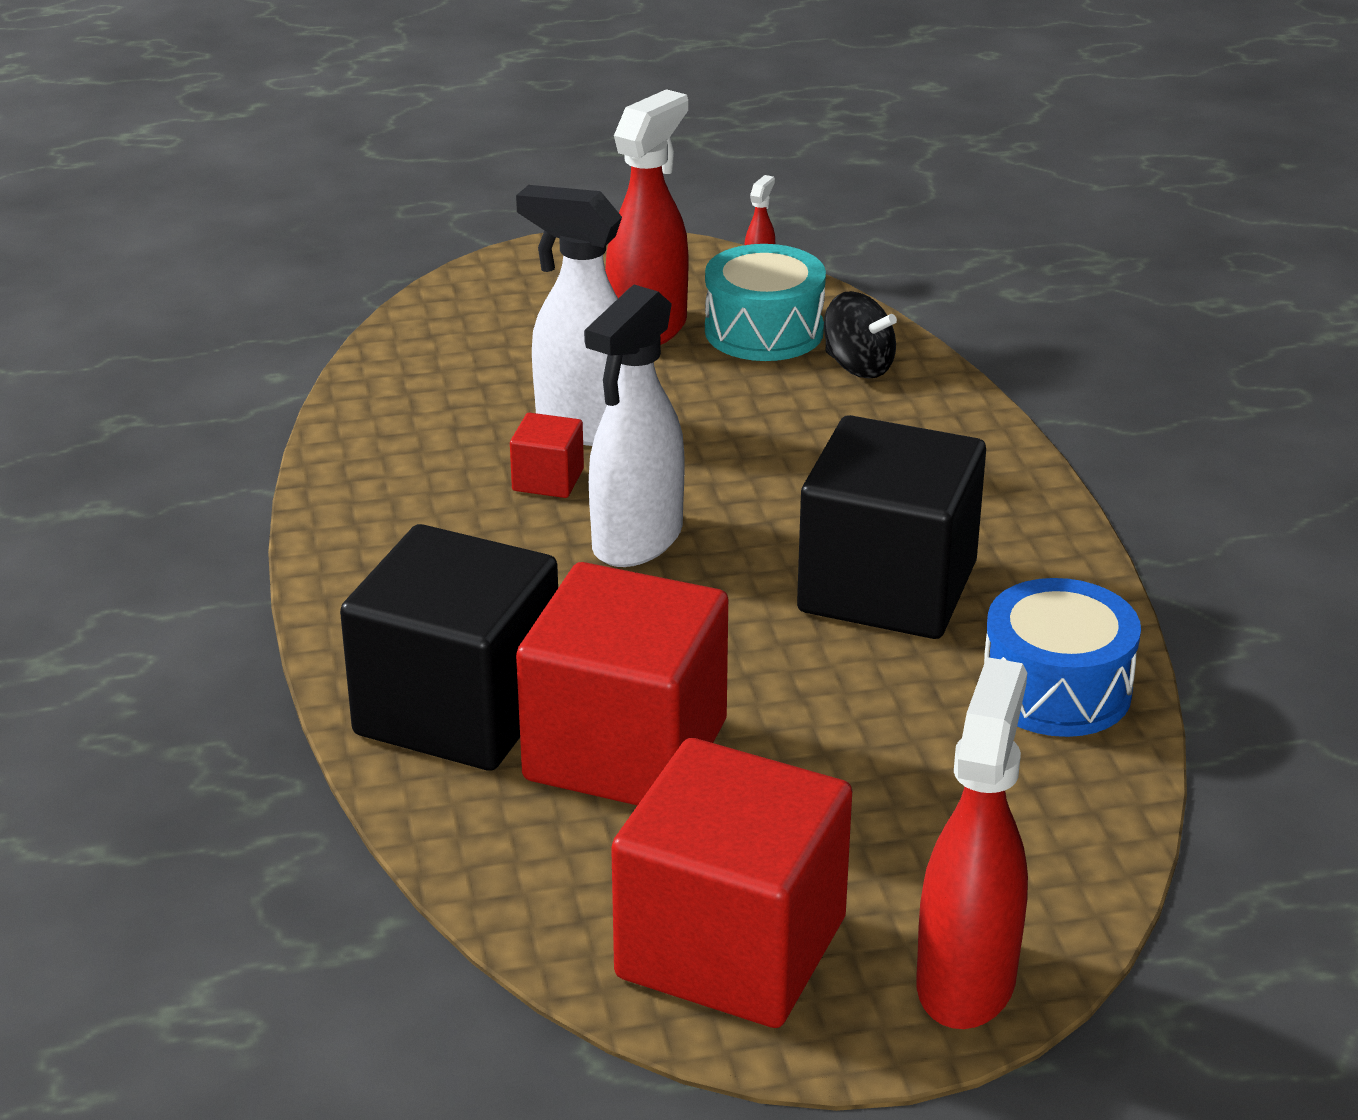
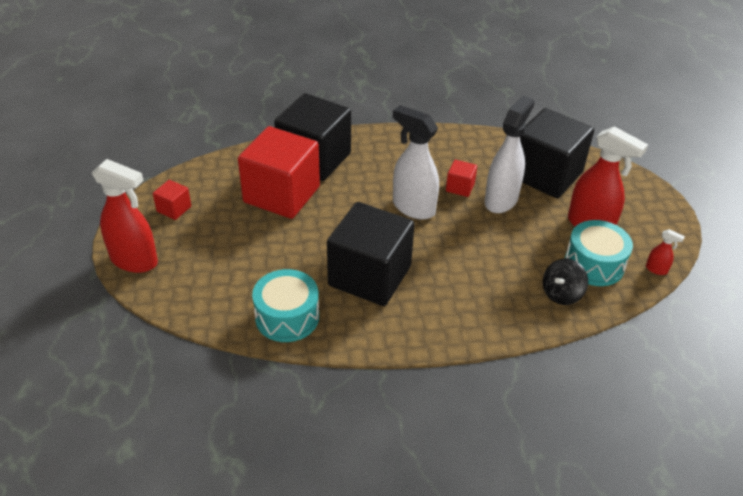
camera: 95 degrees right, 10 degrees up
red cube [611,738,852,1028] -> red cube [153,180,191,220], size x0.42
blue drum [984,578,1141,737] -> turquoise drum [252,269,319,342]
none -> black cube [520,108,594,198]

